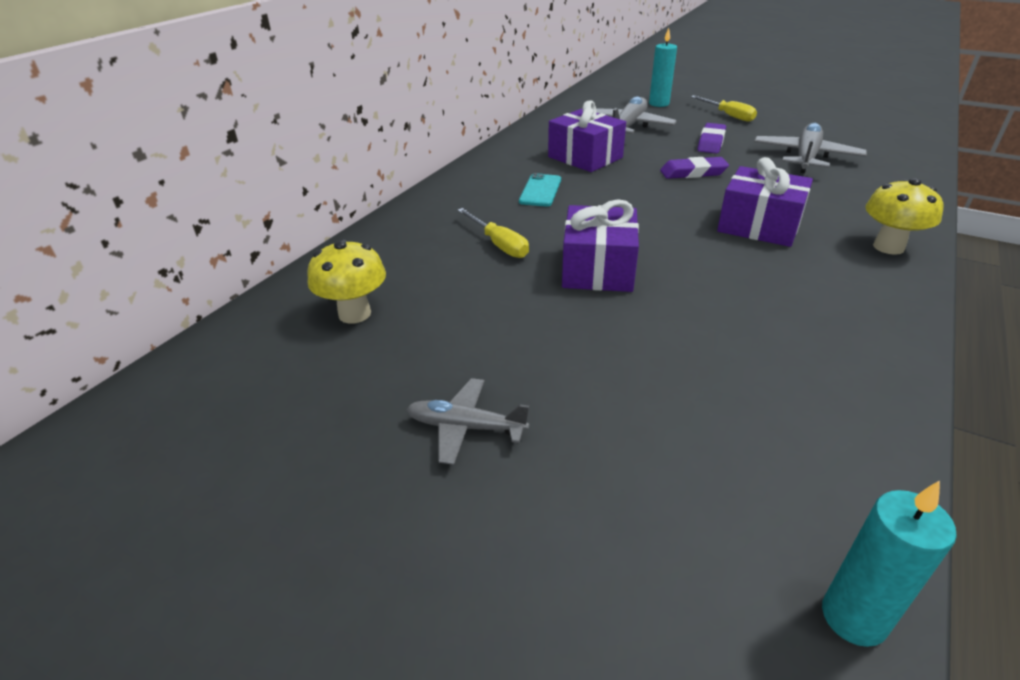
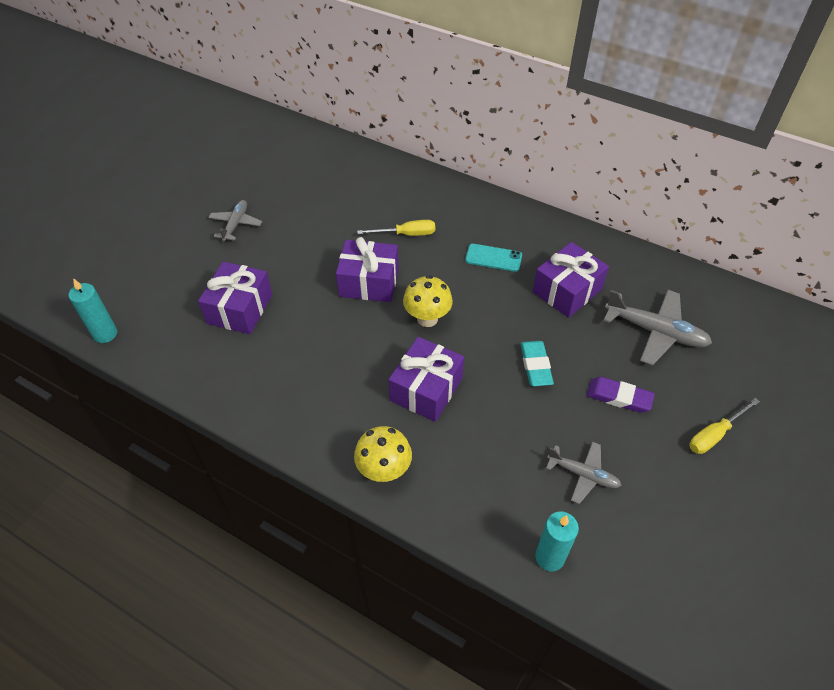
camera: 90 degrees right, 15 degrees up
yellow mushroom [307,239,386,324] -> yellow mushroom moved to [403,275,453,327]
yellow screwdriver [457,208,529,258] -> yellow screwdriver turned 150 degrees counterclockwise [357,220,435,236]
turquoise candle [649,28,677,107] -> turquoise candle moved to [535,511,579,571]
purple eraser [660,157,729,179] -> turquoise eraser [520,341,554,386]
grey plane [754,123,867,174] -> grey plane [546,442,622,504], size x0.62
none -> purple gift [198,262,272,334]

